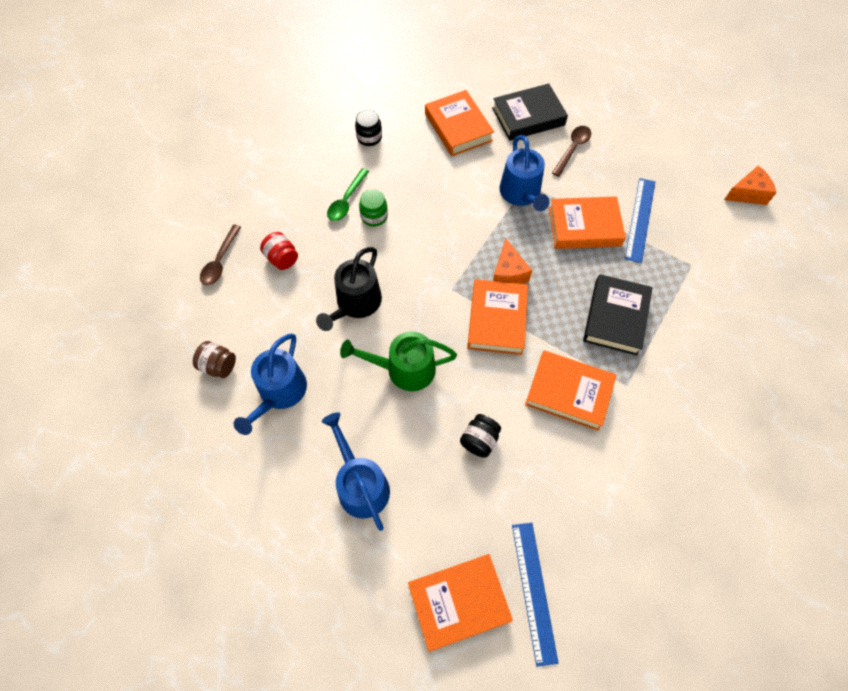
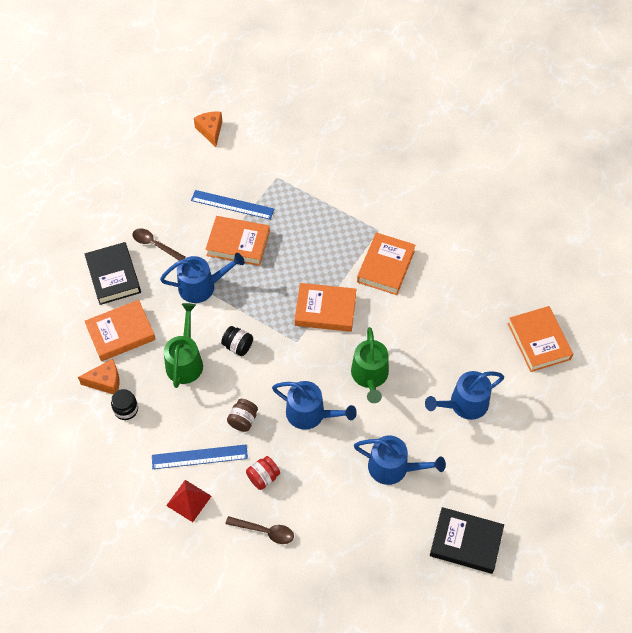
camera: 90 degrees left, 5 degrees down
brown jar [193,341,236,378] -> brown jar moved to [227,399,258,432]
black watering can [316,247,382,331] -> blue watering can [272,381,357,430]
green spoon [327,168,369,221] -> none
green jar [359,189,388,227] -> none
black jar [460,414,501,458] -> black jar moved to [221,326,253,356]
orange cheese [493,238,532,284] -> orange cheese moved to [78,359,120,394]
blue ruler [512,523,559,667] -> blue ruler moved to [152,444,248,469]
orange book [549,196,626,249] -> orange book turned 75 degrees counterclockwise [205,216,270,266]
black book [583,274,653,355] -> black book moved to [430,507,504,574]
none -> green watering can [164,303,203,388]
none -> red pyramid [166,480,211,522]

